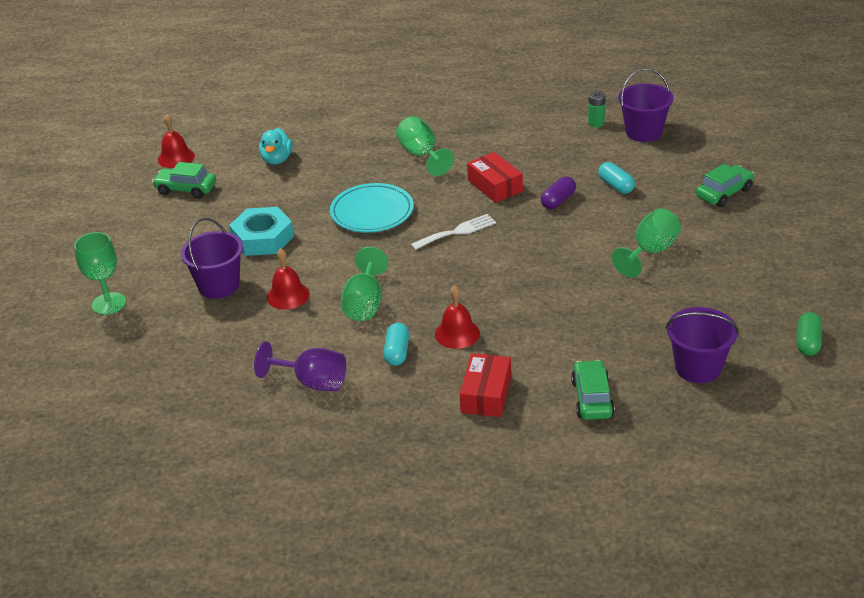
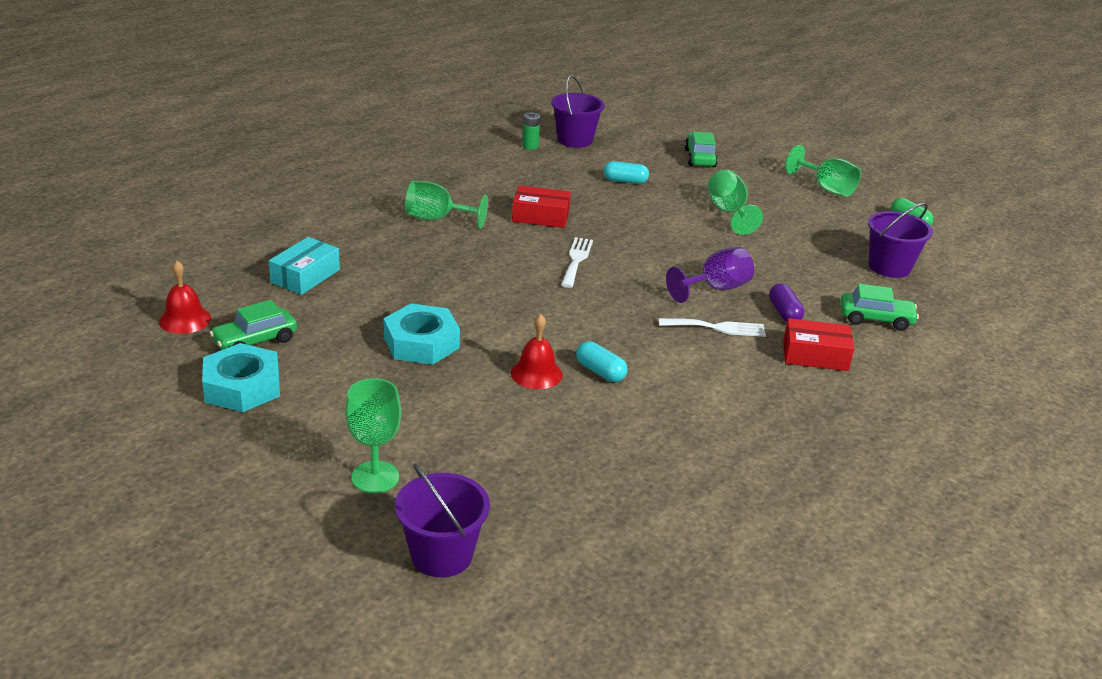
camera: 55 degrees left, 5 degrees down
purple bucket [181,218,243,299] -> purple bucket moved to [395,464,490,578]
purple goblet [254,341,346,391] -> purple goblet moved to [666,247,754,303]
turquoise duck [259,128,293,165] -> turquoise box [269,237,340,295]
turquoise plate [330,183,414,233] -> none
green goblet [341,247,388,321] -> green goblet moved to [785,145,861,197]
turquoise capsule [383,323,409,366] -> turquoise capsule moved to [576,341,628,382]
red bell [435,285,480,349] -> white fork [659,318,766,337]
red box [460,353,511,417] -> red box turned 45 degrees counterclockwise [783,318,854,371]
purple capsule [541,177,576,209] -> purple capsule moved to [769,283,804,322]
green car [571,360,615,420] -> green car turned 150 degrees clockwise [840,284,919,331]
none -> turquoise nut [202,343,280,412]

